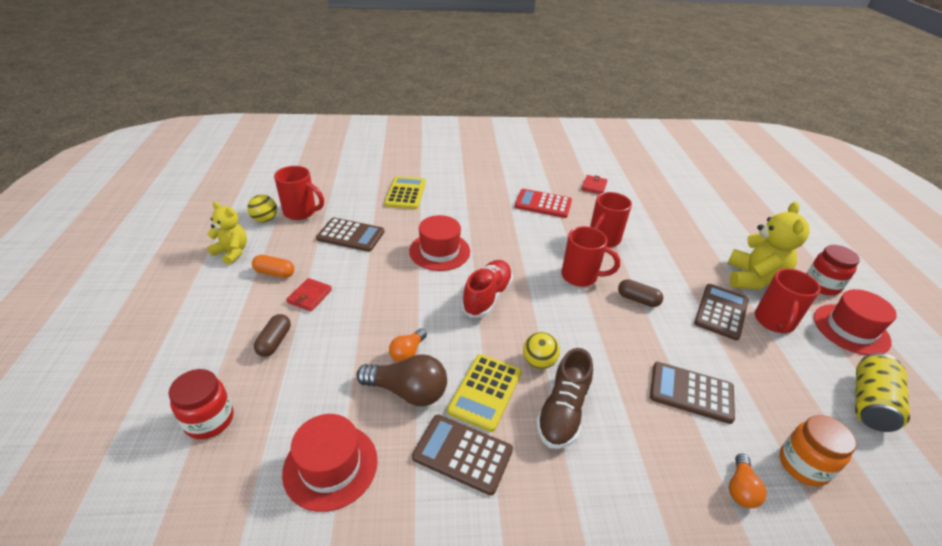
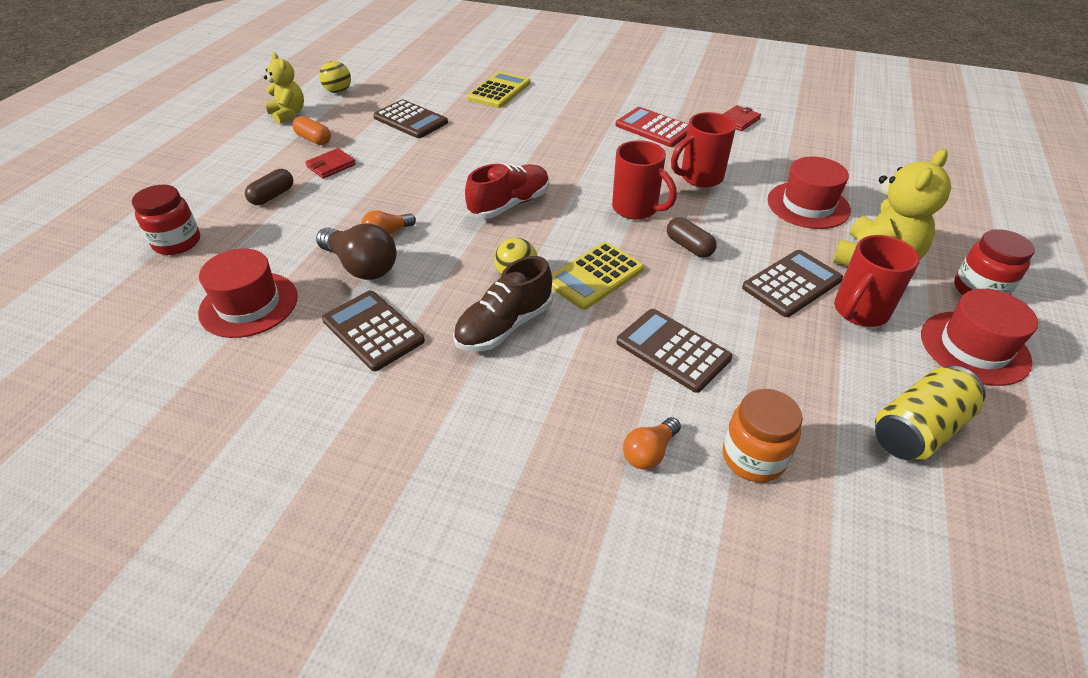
camera: 25 degrees right, 5 degrees up
red mug [274,166,324,220] -> none
red hat [409,215,470,271] -> red hat moved to [767,156,851,229]
yellow calculator [447,354,522,432] -> yellow calculator moved to [552,242,644,310]

